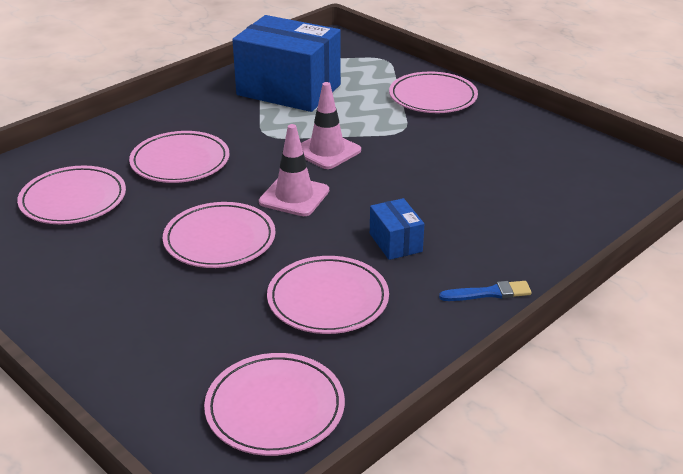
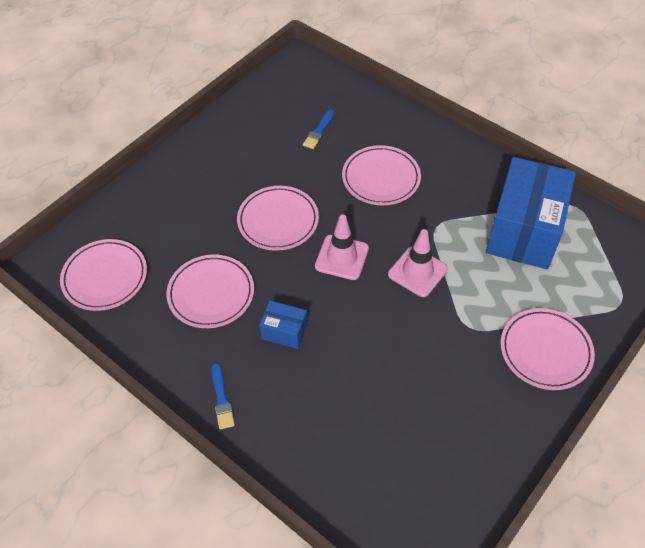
camera: 85 degrees right, 20 degrees up
pink plate [17,166,126,224] -> blue brush [303,109,335,149]
blue box [370,198,424,260] -> blue box turned 45 degrees clockwise [259,301,308,349]

